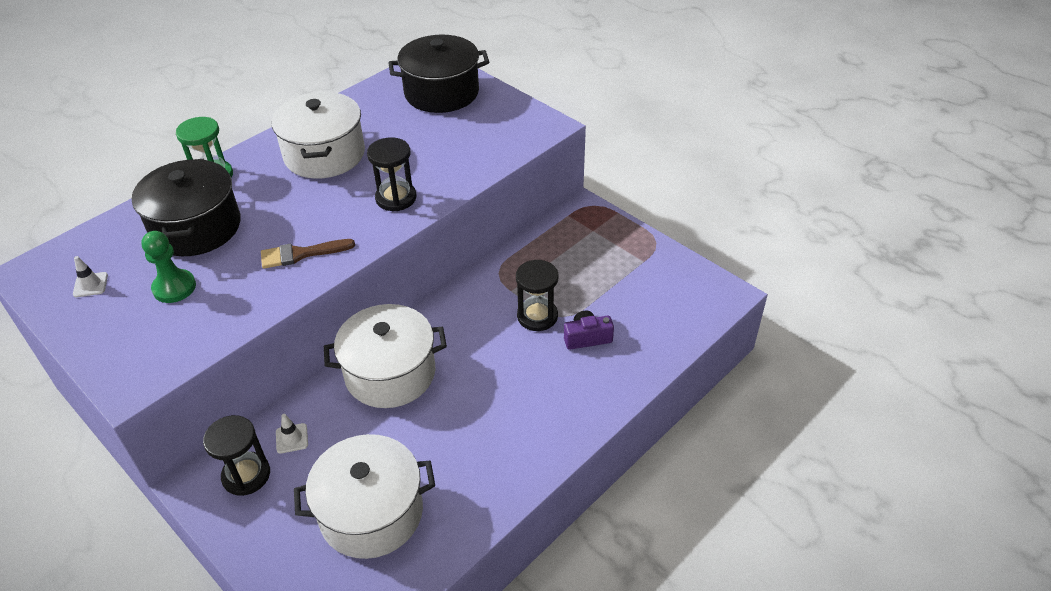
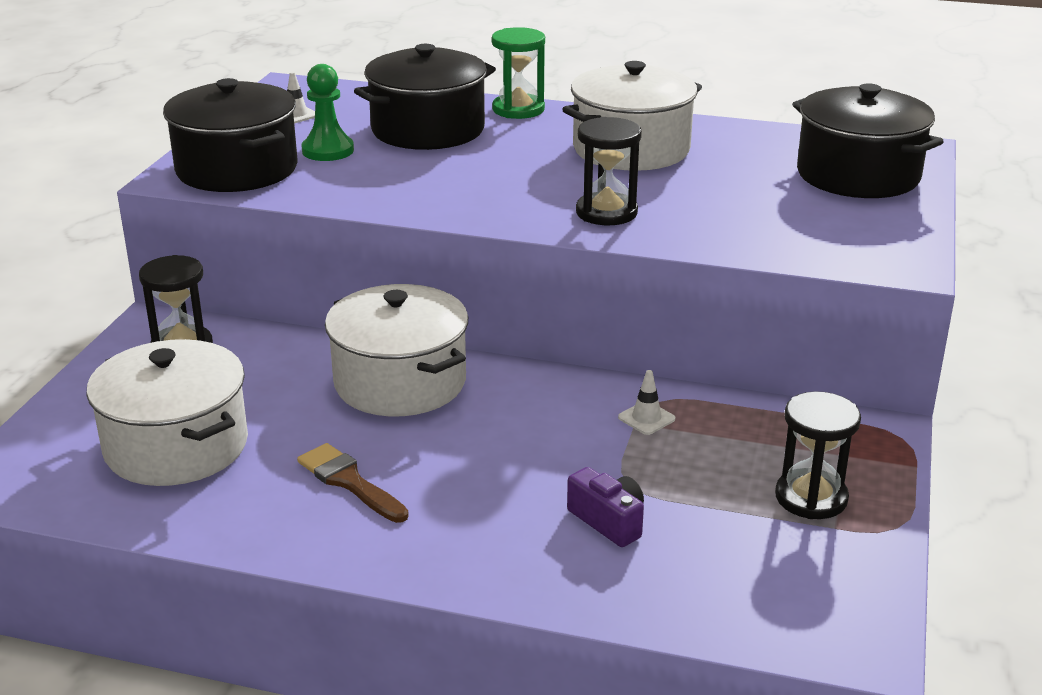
camera: 60 degrees right, 15 degrees down
brown brush [261,239,355,269] -> brown brush moved to [297,443,409,523]
white traffic cone [276,414,308,454] -> white traffic cone moved to [618,370,675,435]
black hourglass [516,260,559,331] -> black hourglass moved to [775,391,861,519]
none -> black pot [163,78,298,192]

